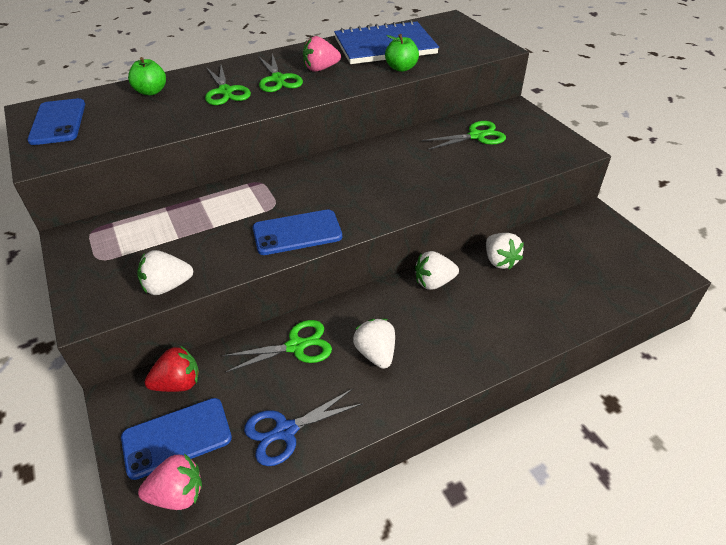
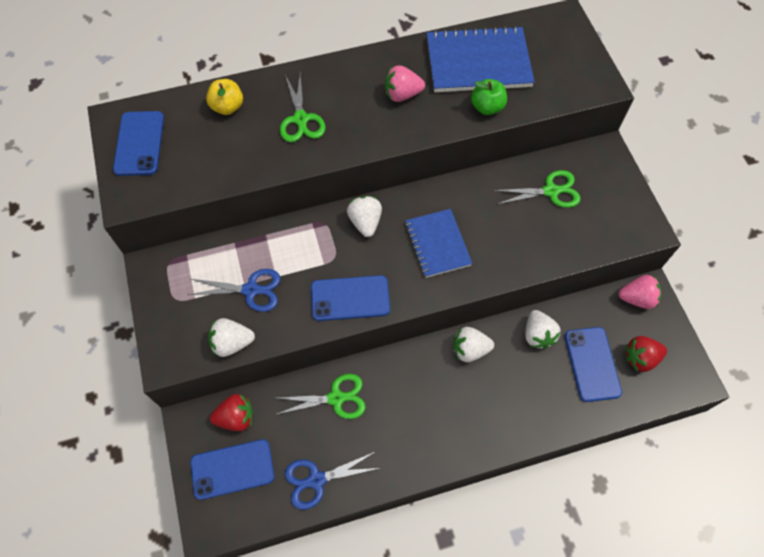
camera: 10 degrees right, 20 degrees up
green apple [128,57,166,95] -> yellow apple [206,79,243,115]
pink strawberry [138,453,202,510] -> pink strawberry moved to [619,275,662,309]
green scissors [258,53,303,92] -> none
white strawberry [353,319,395,369] -> white strawberry moved to [347,196,382,237]
none -> blue scissors [187,269,281,312]
none -> blue notebook [405,209,472,278]
none -> blue phone [565,327,622,402]
none -> red strawberry [626,336,667,372]

